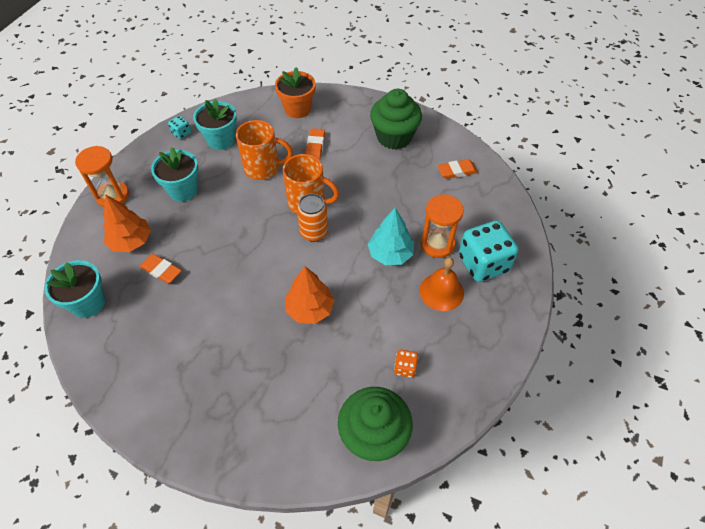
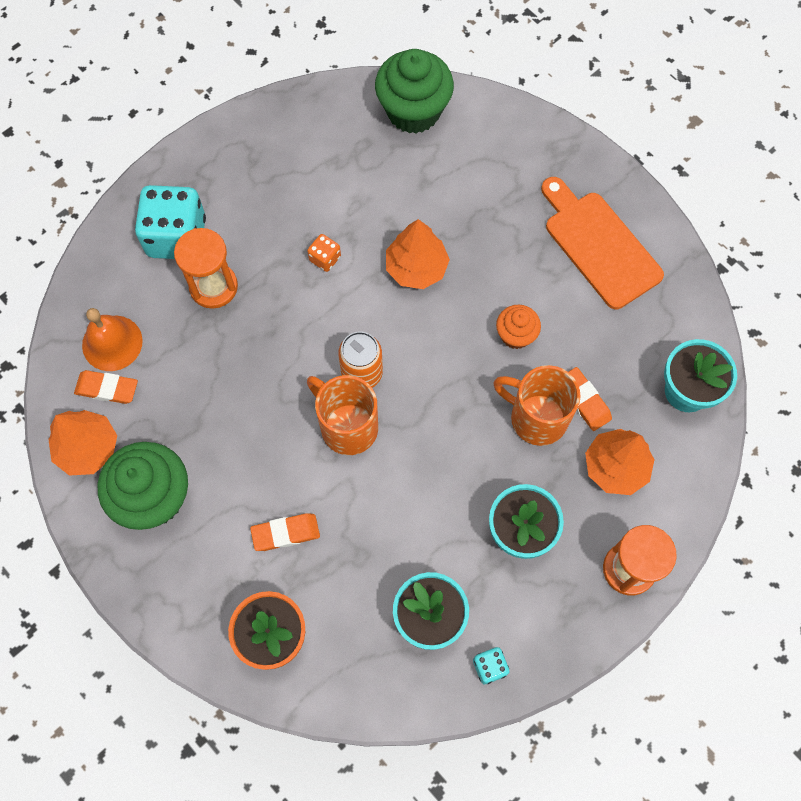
camera: 155 degrees left, 15 degrees up
orange mug [236,120,293,180] -> orange mug moved to [493,365,581,446]
orange eraser [305,128,325,160] -> orange eraser turned 45 degrees clockwise [250,513,320,551]
turquoise tree [368,208,414,265] -> none
orange dice [394,350,418,378] -> orange dice moved to [307,234,341,272]
orange bell [420,258,464,311] -> orange bell moved to [82,308,143,371]
none -> orange tree [48,410,117,476]
none -> orange cupcake [496,305,541,349]
none -> orange cutting board [541,177,664,309]

